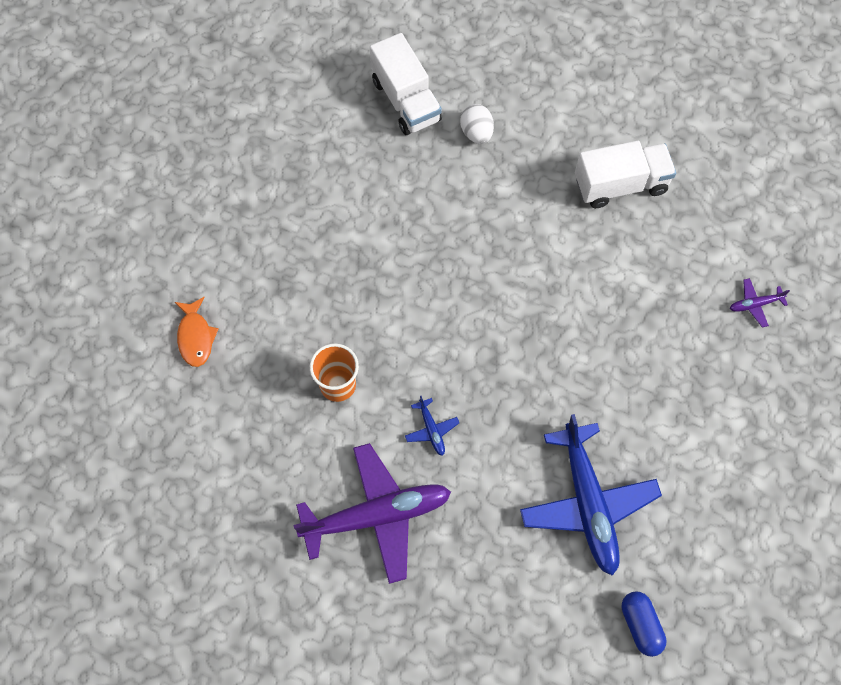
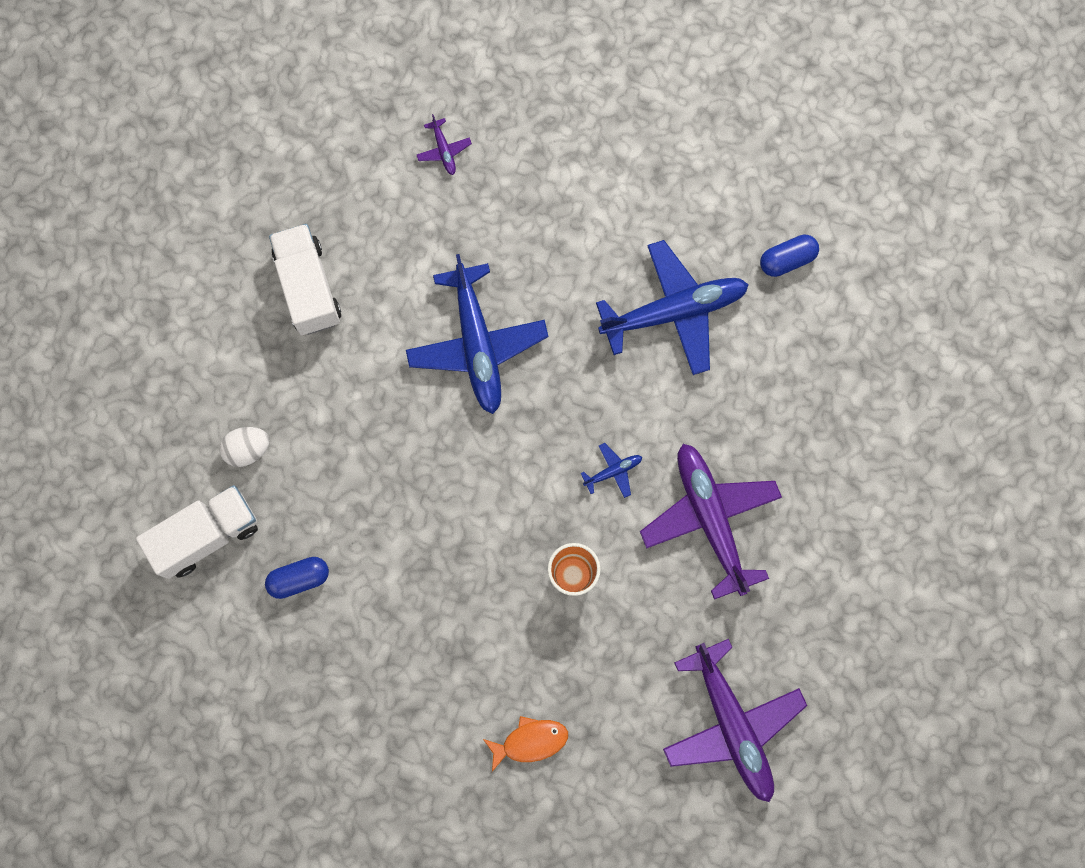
camera: 95 degrees left, 10 degrees up
none -> blue capsule [265,557,329,599]
none -> blue plane [406,254,549,414]
none -> purple plane [663,639,807,802]

